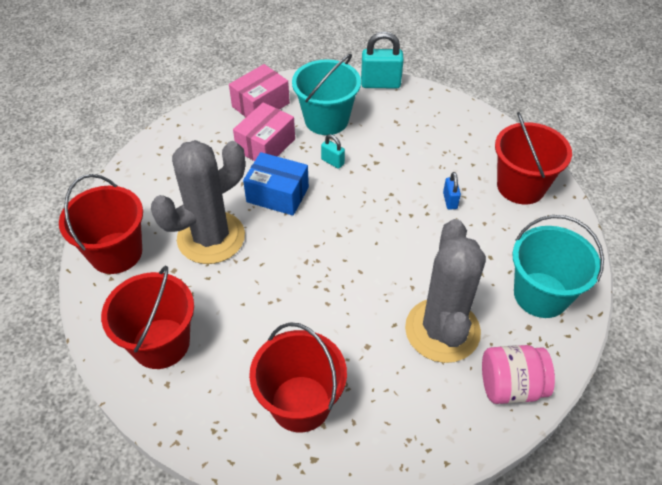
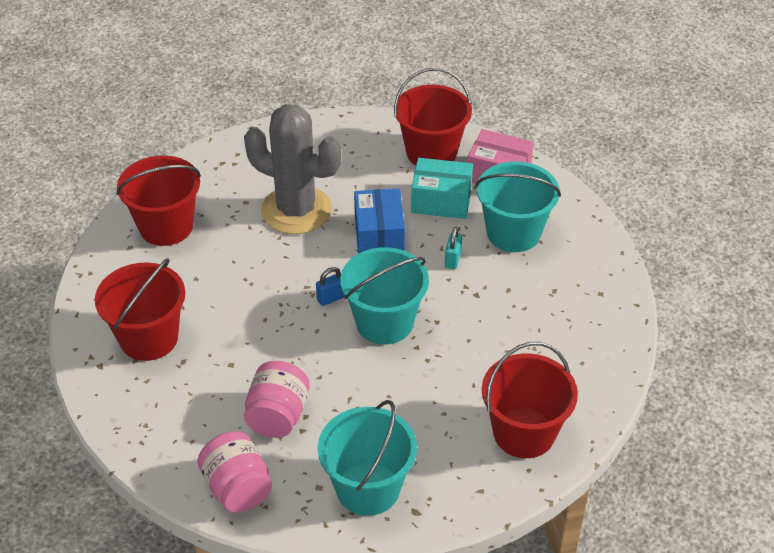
camera: 65 degrees right, 5 degrees down
red bucket [59,174,143,274] -> red bucket moved to [394,68,472,166]
pink box [233,102,295,161] -> turquoise box [411,158,473,219]
turquoise padlock [361,32,404,88] -> none
grey cactus [405,219,486,363] -> pink jar [244,361,310,438]
blue padlock [443,172,461,210] -> blue padlock moved to [316,267,345,306]
none -> turquoise bucket [340,247,429,345]

